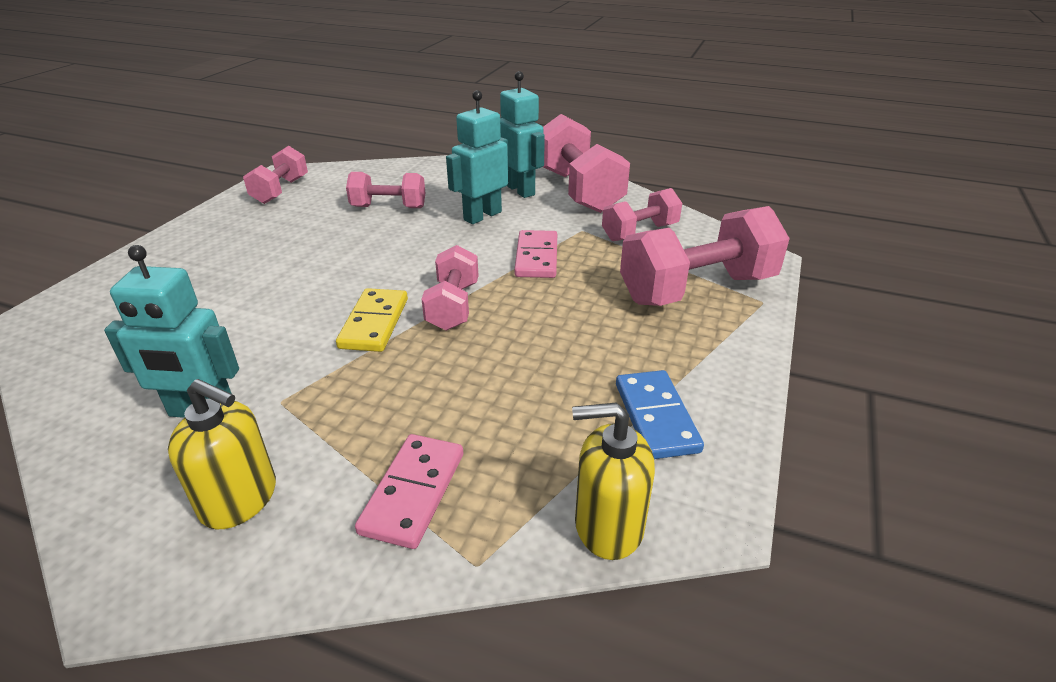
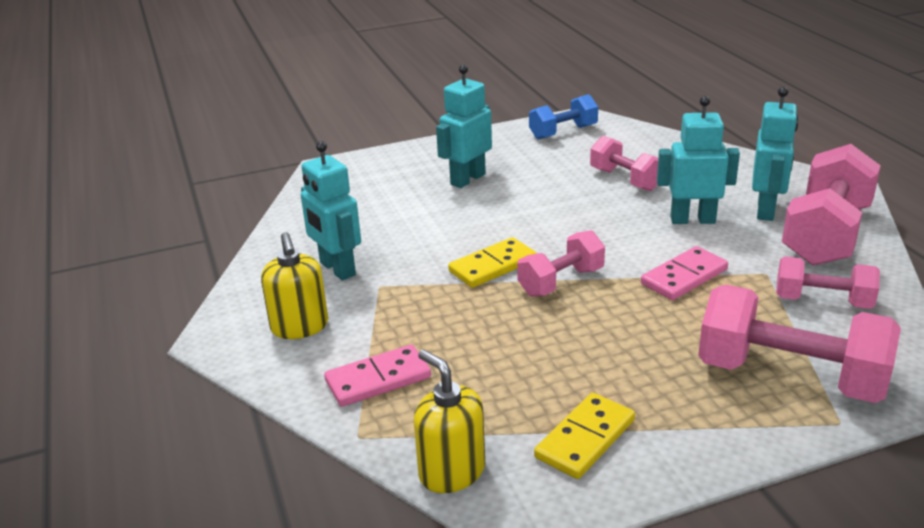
camera: 50 degrees right, 5 degrees down
pink dumbbell [243,146,308,204] -> blue dumbbell [529,94,598,140]
blue domino [616,370,704,459] -> yellow domino [534,393,635,479]
none -> turquoise robot [436,65,492,188]

